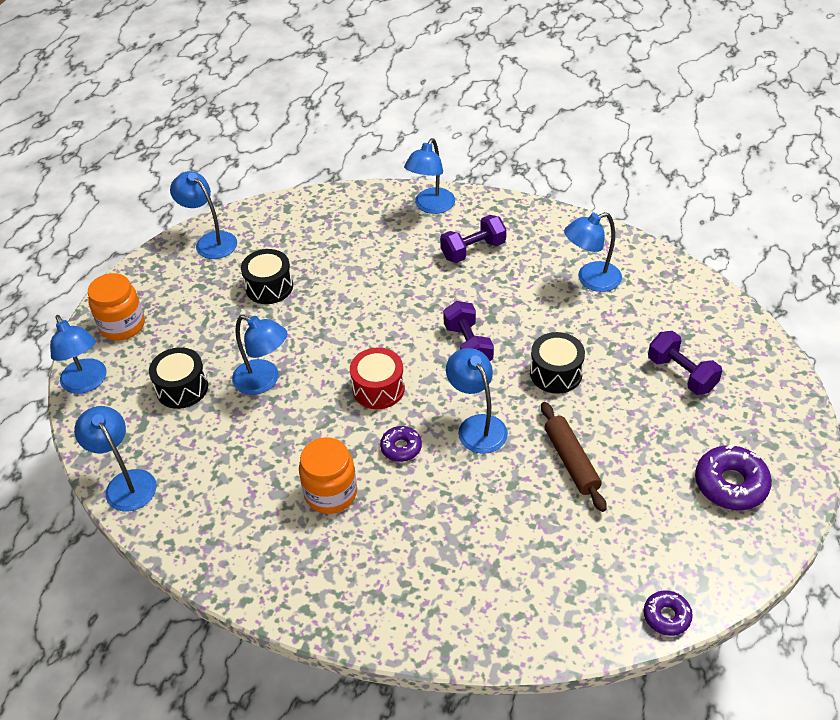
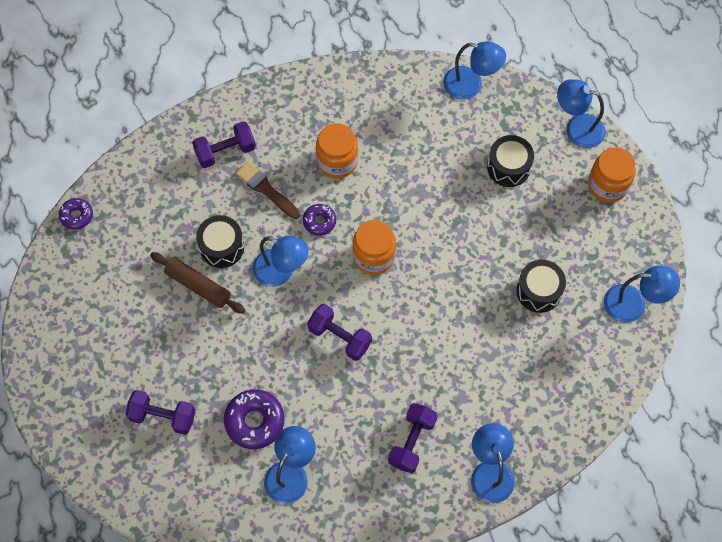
camera: 140 degrees right, 20 degrees up
blue lamp [232,315,287,395] -> none
red drum [350,348,405,409] -> orange jar [352,220,396,275]
black drum [530,332,585,394] -> black drum moved to [196,215,244,268]
purple donut [695,445,772,510] -> purple donut moved to [224,389,285,449]
none -> purple dumbbell [192,121,256,168]
none -> brown brush [236,161,300,219]

